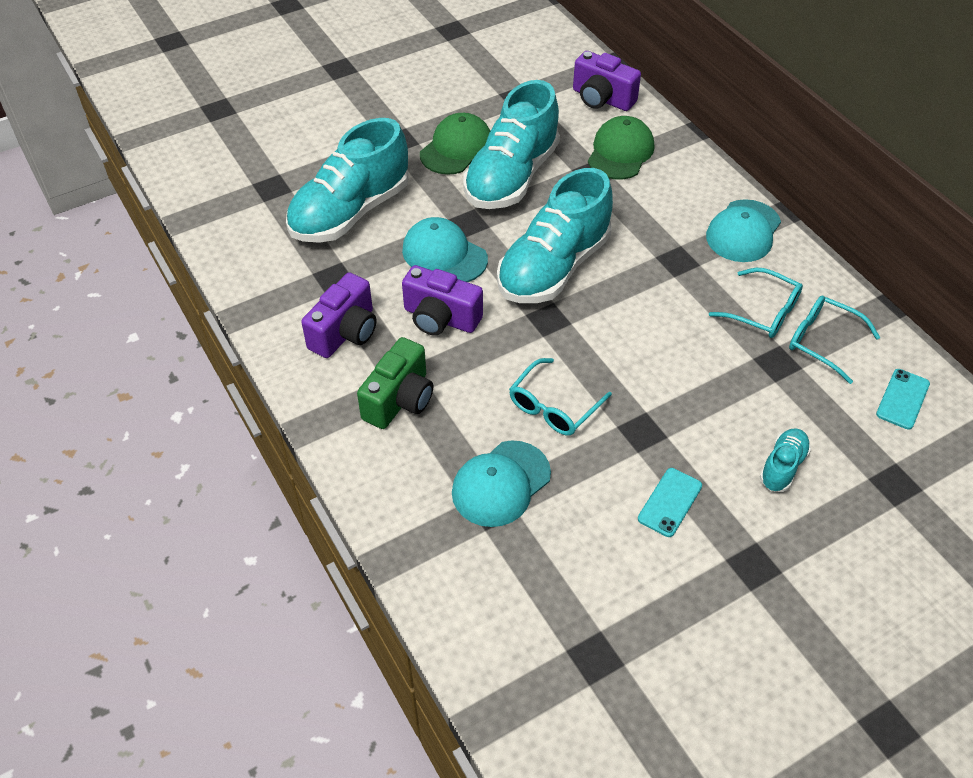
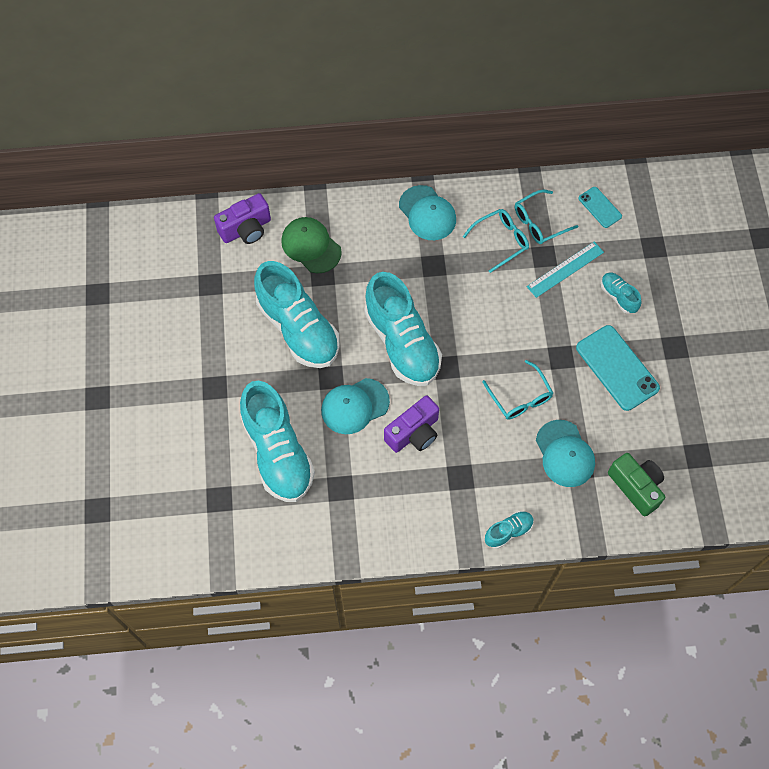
camera: 65 degrees left, 15 degrees up
purple camera [301,272,376,358] -> none
green camera [357,337,433,429] -> green camera moved to [608,453,665,516]
green cap [420,113,490,175] -> none
turquoise phone [638,468,702,537] -> turquoise phone [576,325,660,411], size x1.83
none -> turquoise shoe [485,511,534,549]
none -> turquoise ruler [527,242,604,298]

